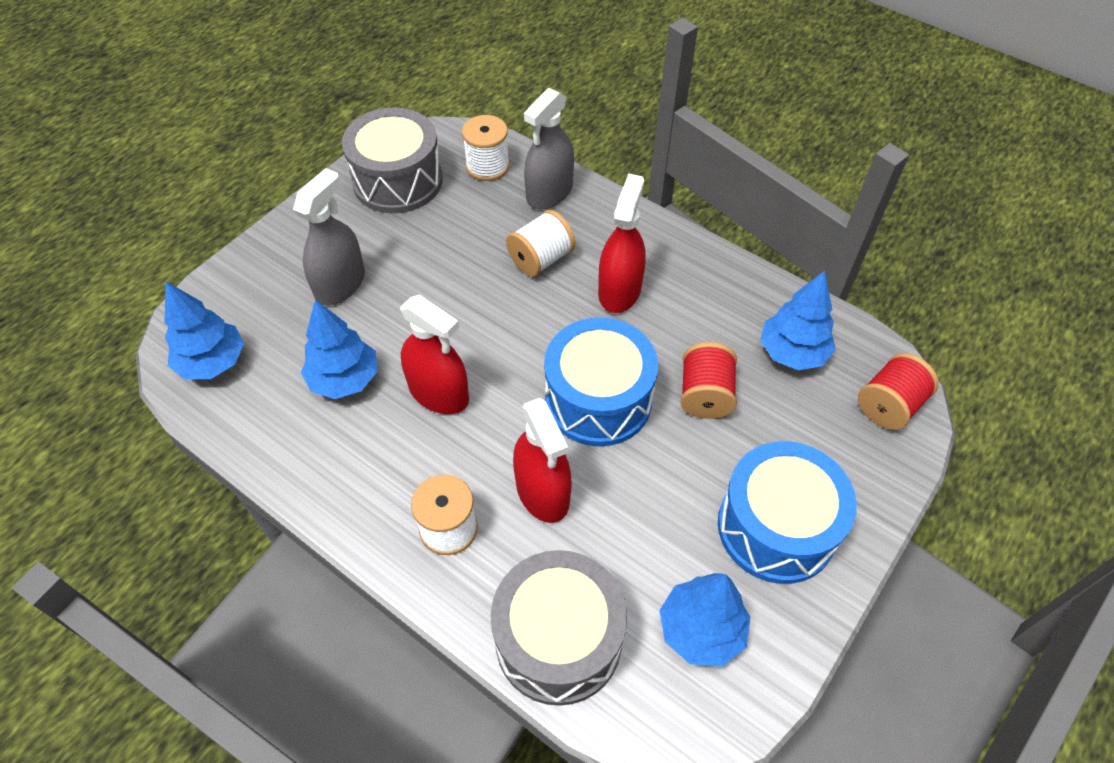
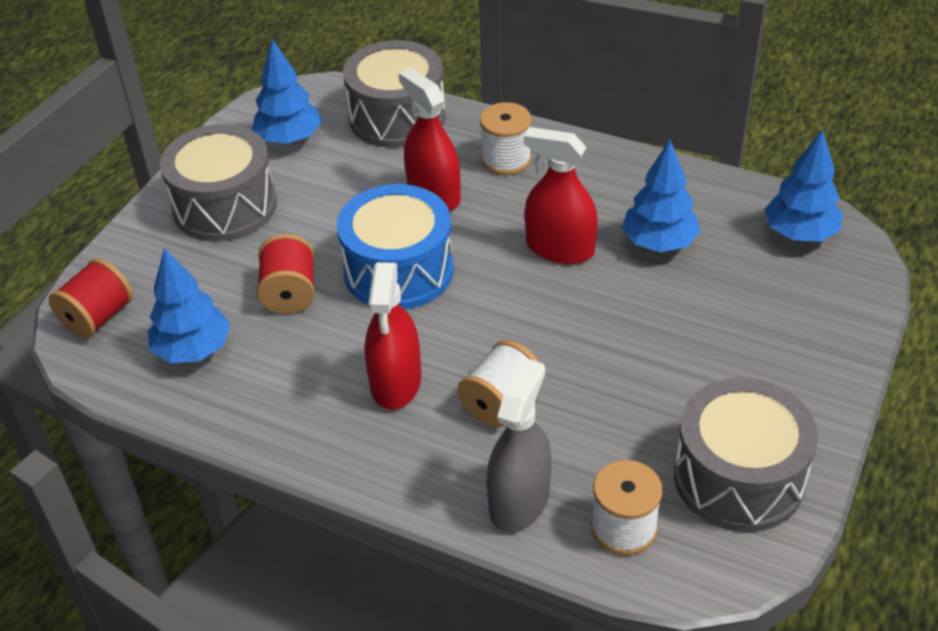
camera: 170 degrees right, 10 degrees down
grey spray bottle [293,168,365,305] -> none
blue drum [718,441,857,584] -> grey drum [160,124,277,242]

